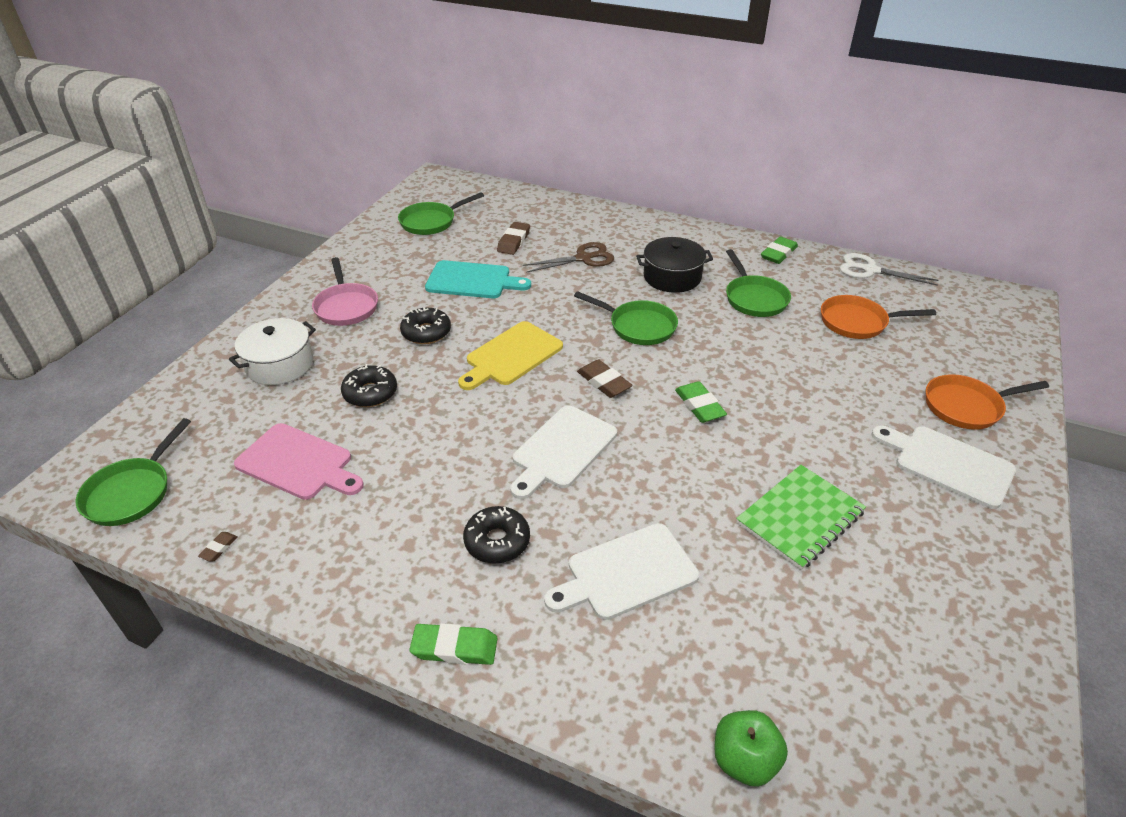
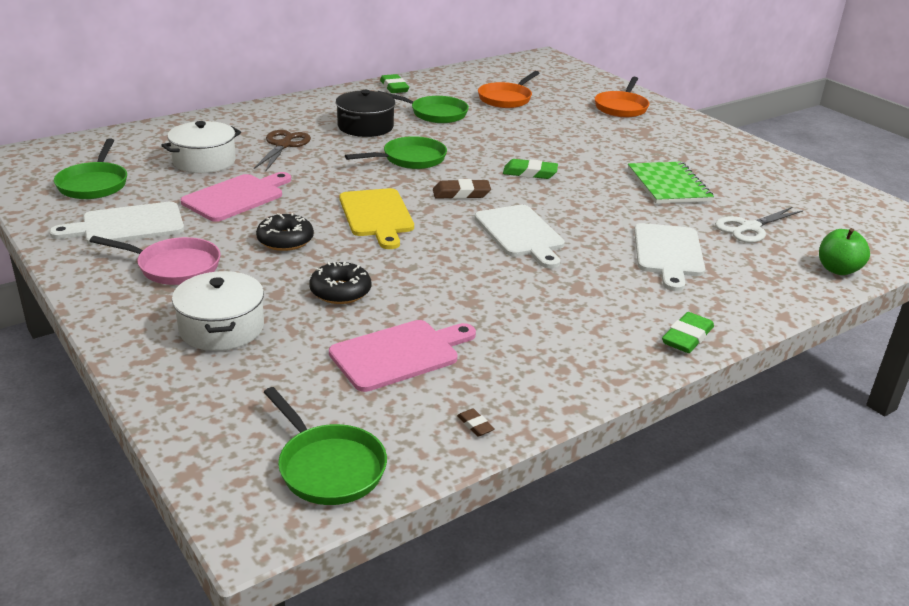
camera: 60 degrees left, 10 degrees down
turquoise cutting board [425,260,531,298] -> pink cutting board [181,172,291,222]
black donut [463,506,530,564] -> none
brown eraser [497,222,530,255] -> white pot [161,121,241,173]
white scissors [840,253,939,286] -> white scissors moved to [715,207,803,243]
white cutting board [871,425,1016,509] -> white cutting board moved to [49,202,184,245]

